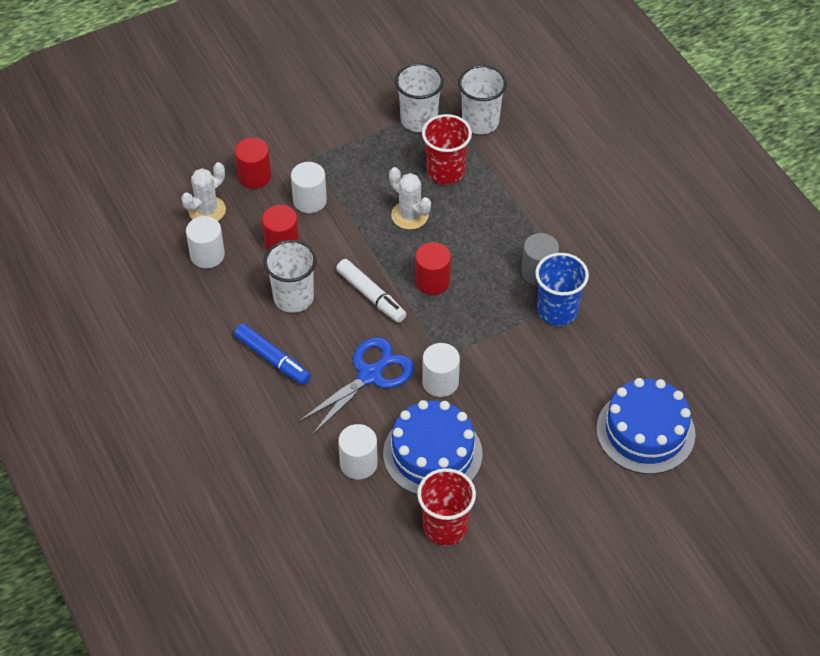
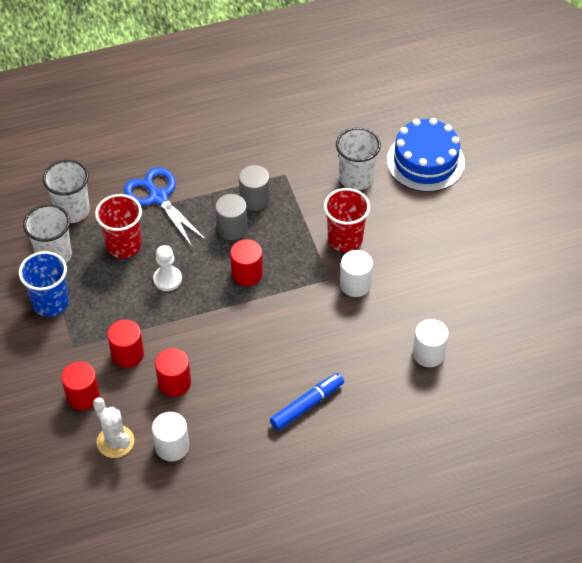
camera: 80 degrees left, 0 degrees up
white cup [264,240,317,313] -> white cup moved to [336,128,381,190]
white cylinder [291,162,327,213] -> red cylinder [107,319,144,368]
blue scissors [298,337,414,435] -> blue scissors moved to [124,167,207,248]
white marker [336,259,406,323] -> none
blue cake [383,400,483,495] -> none
white cactus [389,167,431,230] -> white pawn [153,245,182,291]
red cup [417,468,476,546] -> red cup moved to [324,188,370,252]
blue cup [535,253,589,326] -> blue cup moved to [19,251,69,317]
none -> grey cylinder [215,194,248,240]

